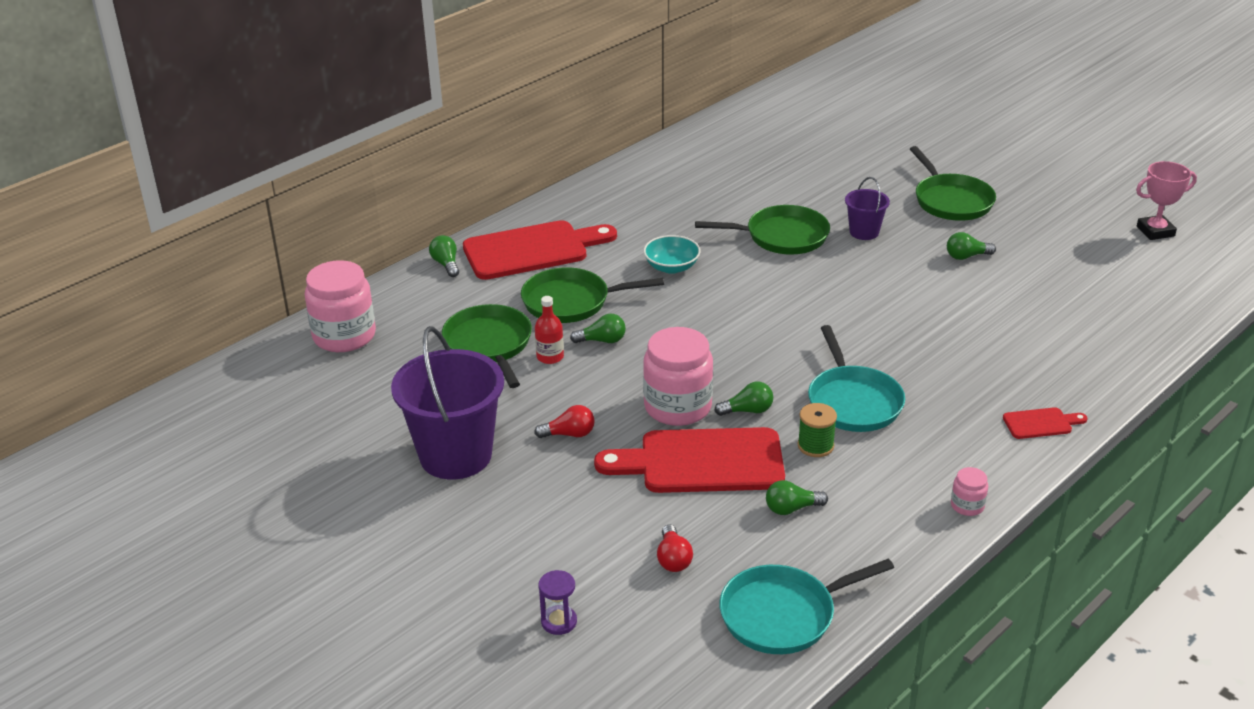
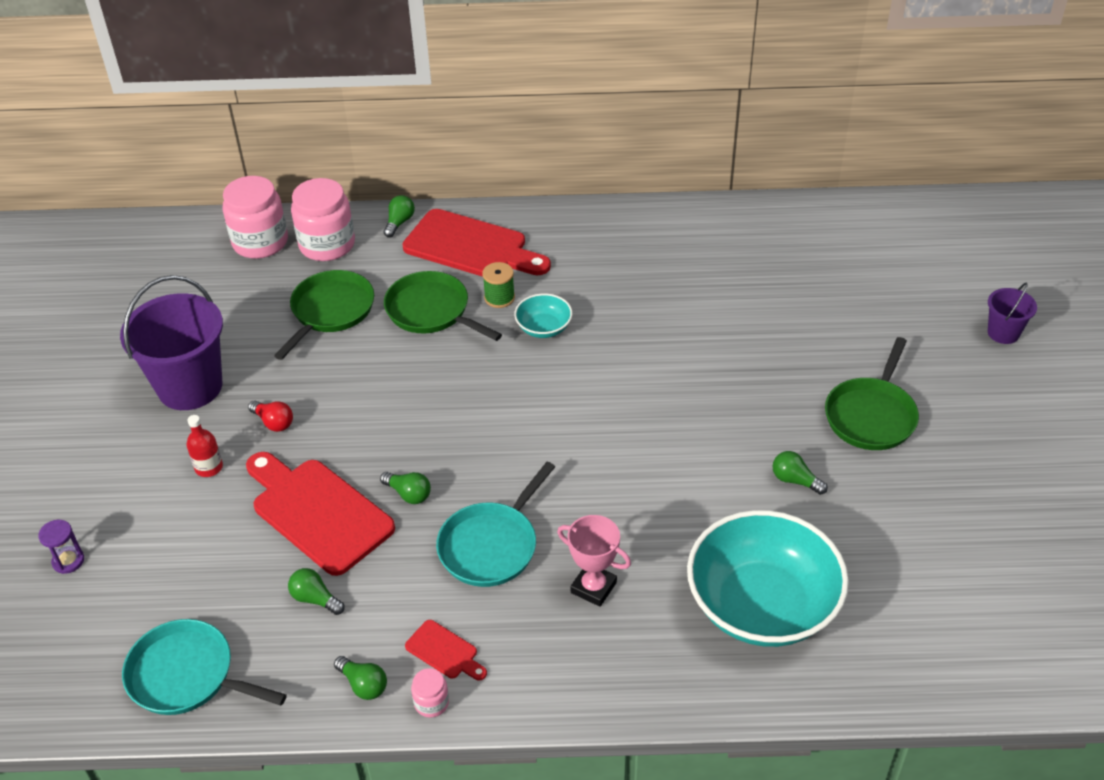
camera: 45 degrees right, 10 degrees up
red bottle [535,296,564,364] -> red bottle moved to [187,415,223,477]
green light bulb [570,314,626,343] -> green light bulb moved to [334,656,387,700]
pink jar [643,327,713,426] -> pink jar moved to [291,178,355,261]
red light bulb [657,524,693,572] -> none
green pan [695,205,830,254] -> none
green spool [798,403,837,457] -> green spool moved to [482,262,515,308]
purple bucket [845,177,890,240] -> purple bucket moved to [988,282,1037,344]
red cutting board [1003,407,1088,439] -> red cutting board moved to [405,620,487,680]
pink trophy [1136,161,1197,240] -> pink trophy moved to [557,515,631,607]
none -> turquoise bowl [687,510,849,647]

